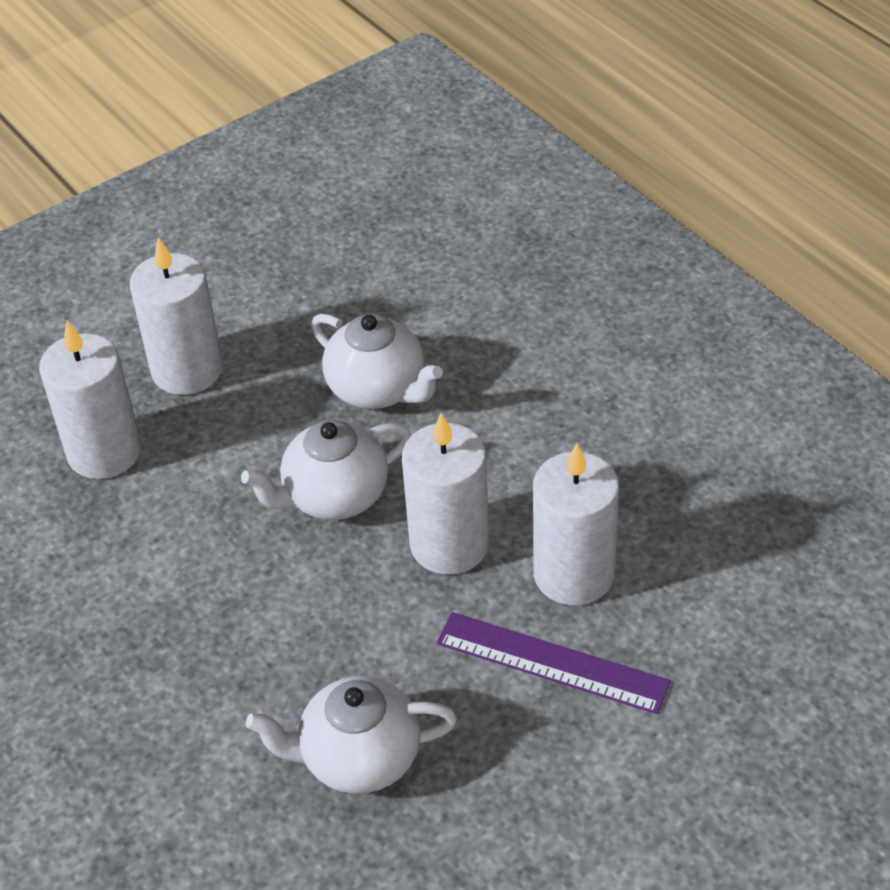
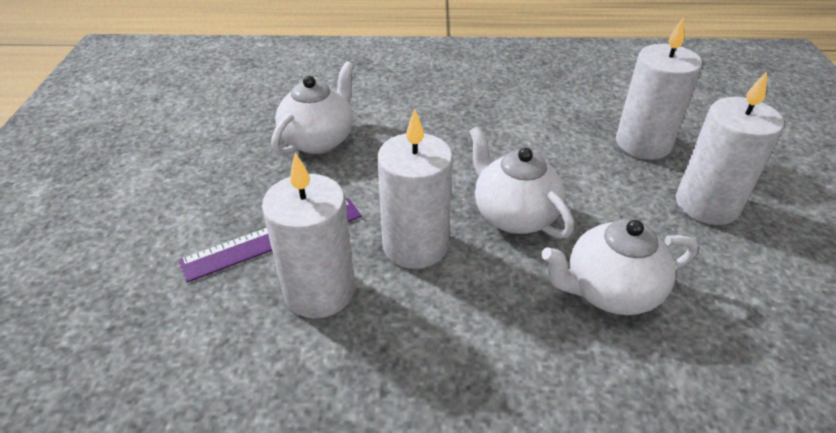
camera: 125 degrees right, 5 degrees down
white teapot [241,420,412,520] -> white teapot turned 45 degrees counterclockwise [469,126,574,239]

